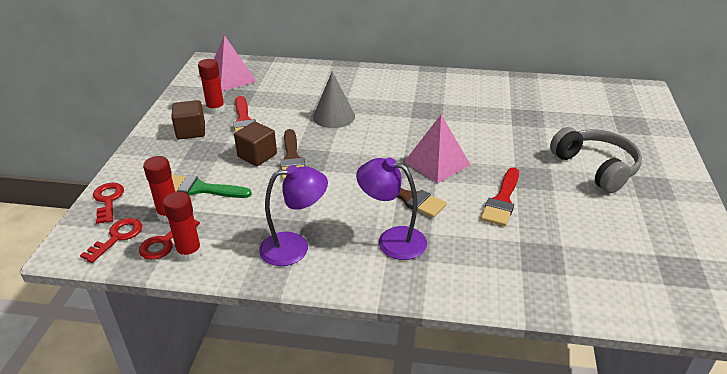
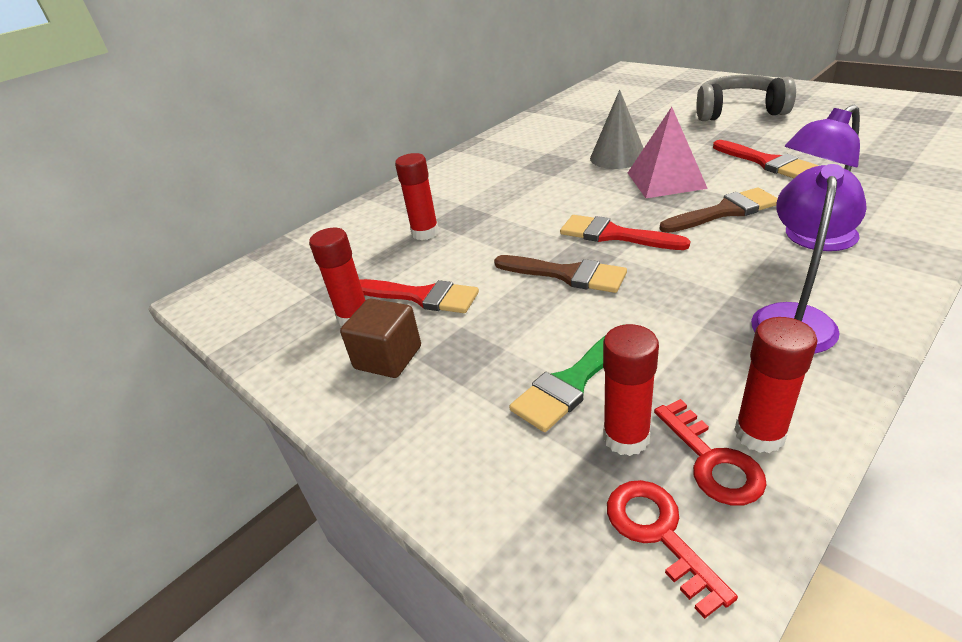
camera: 50 degrees left, 0 degrees up
red key [93,183,124,224] -> none
pink pyramid [214,35,257,91] -> none
brown cube [234,121,277,166] -> none
grey cone [313,72,355,128] -> grey cone moved to [590,90,644,169]
none -> red glue stick [395,153,439,240]
none -> red brush [560,215,690,250]

